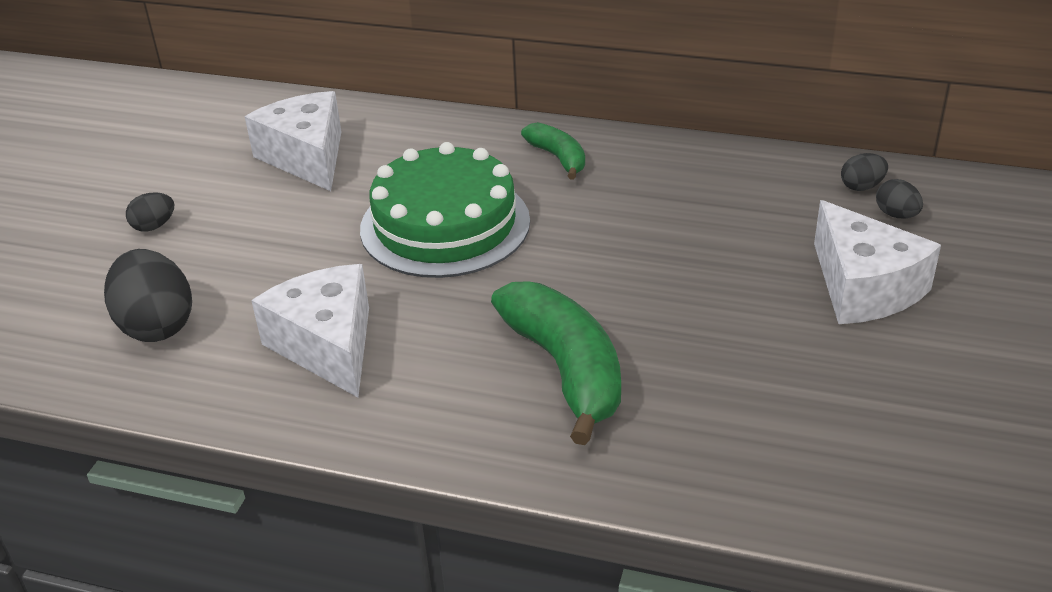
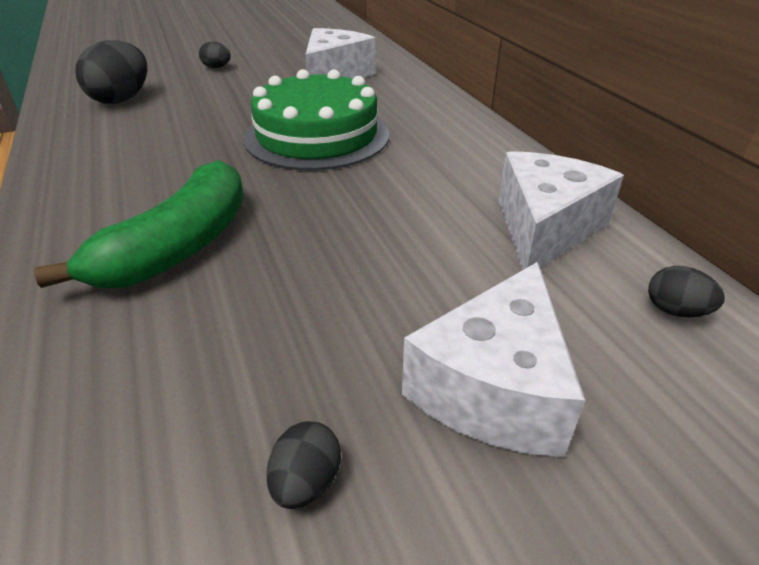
camera: 50 degrees right, 0 degrees up
white cheese [251,264,369,397] -> white cheese moved to [498,151,624,270]
green banana [521,122,585,180] -> none
black egg [876,179,923,219] -> black egg moved to [266,421,341,509]

